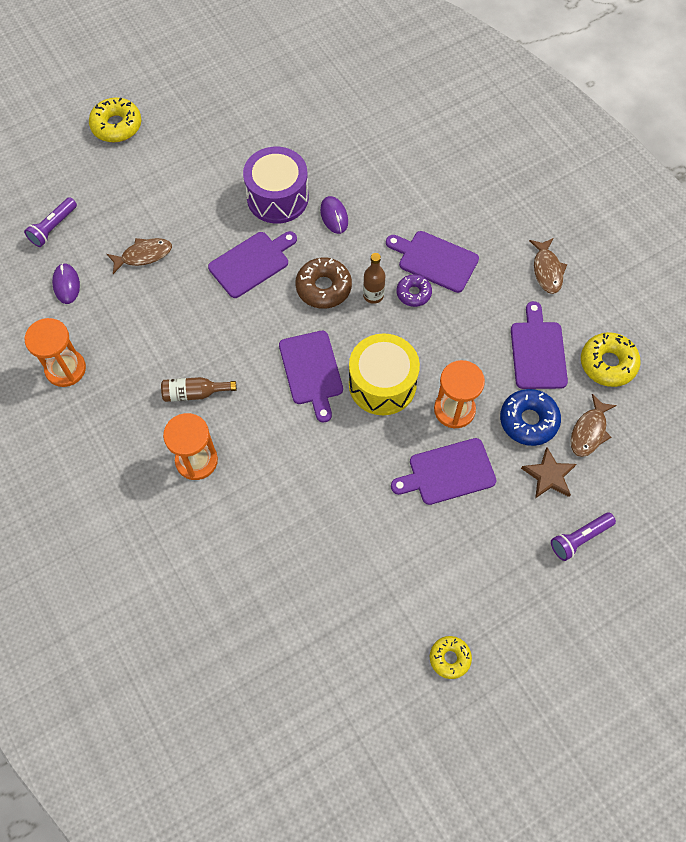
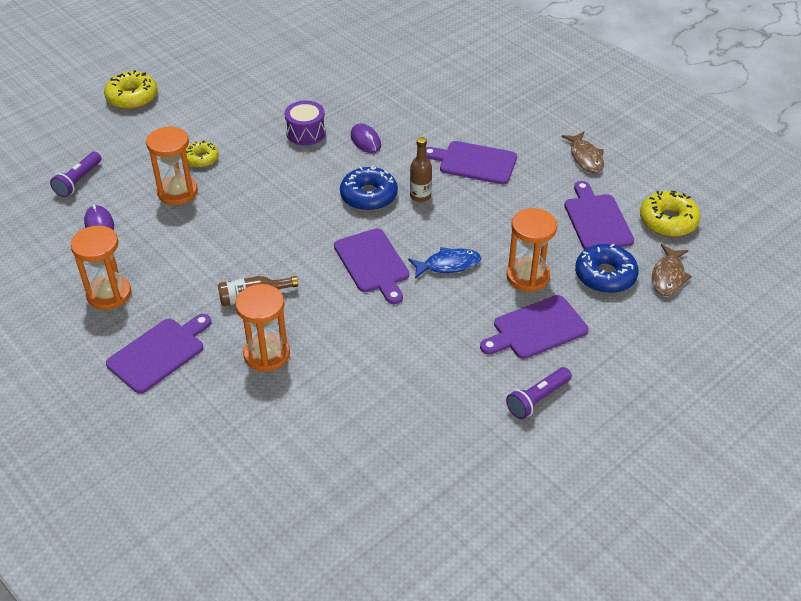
camera: 10 degrees left, 20 degrees down
brown fish [107,238,172,274] -> orange hourglass [146,126,198,205]
purple cutting board [208,231,297,298] -> purple cutting board moved to [106,314,212,394]
purple drum [243,147,309,224] -> purple drum [284,101,326,146], size x0.63
brown donut [295,257,352,309] -> blue donut [340,166,398,211]
yellow drum [349,333,420,415] -> blue fish [408,247,481,279]
purple donut [397,274,432,307] -> none
yellow donut [430,636,472,679] -> yellow donut moved to [186,140,219,168]
brown star [521,447,576,498] -> none
purple flashlight [551,513,616,561] -> purple flashlight moved to [506,367,572,419]

